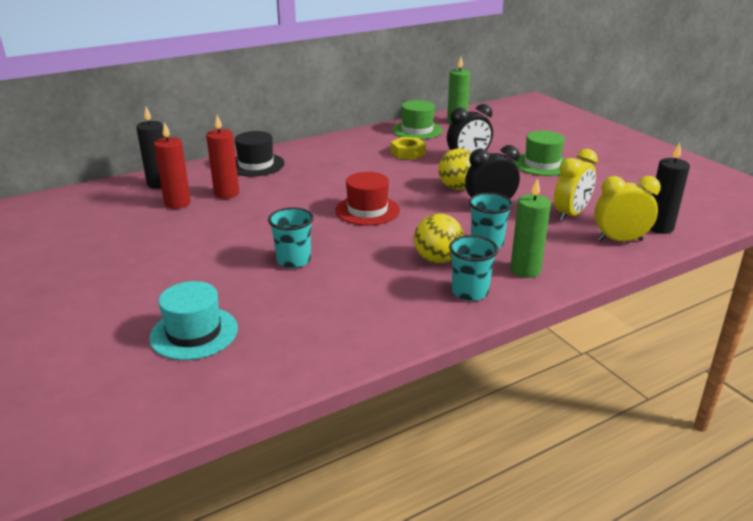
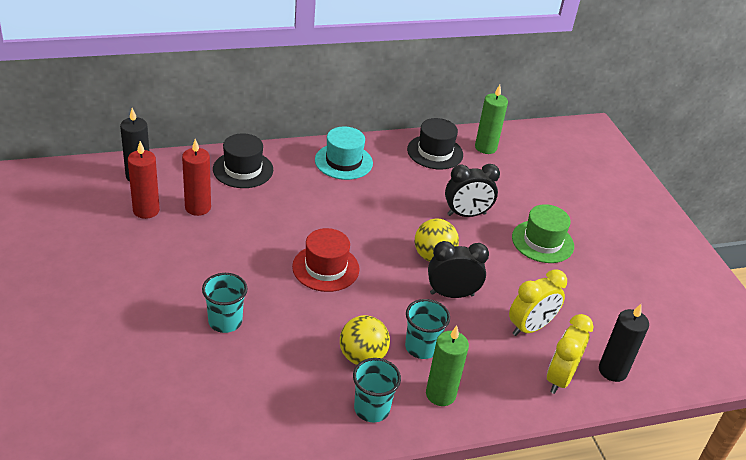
camera: 10 degrees right, 10 degrees up
turquoise hat [149,281,238,360] -> turquoise hat moved to [315,127,373,180]
yellow nut [391,137,426,160] -> none
green hat [392,100,443,139] -> black hat [407,118,463,169]
yellow clock [594,176,661,242] -> yellow clock turned 75 degrees counterclockwise [547,314,594,394]

